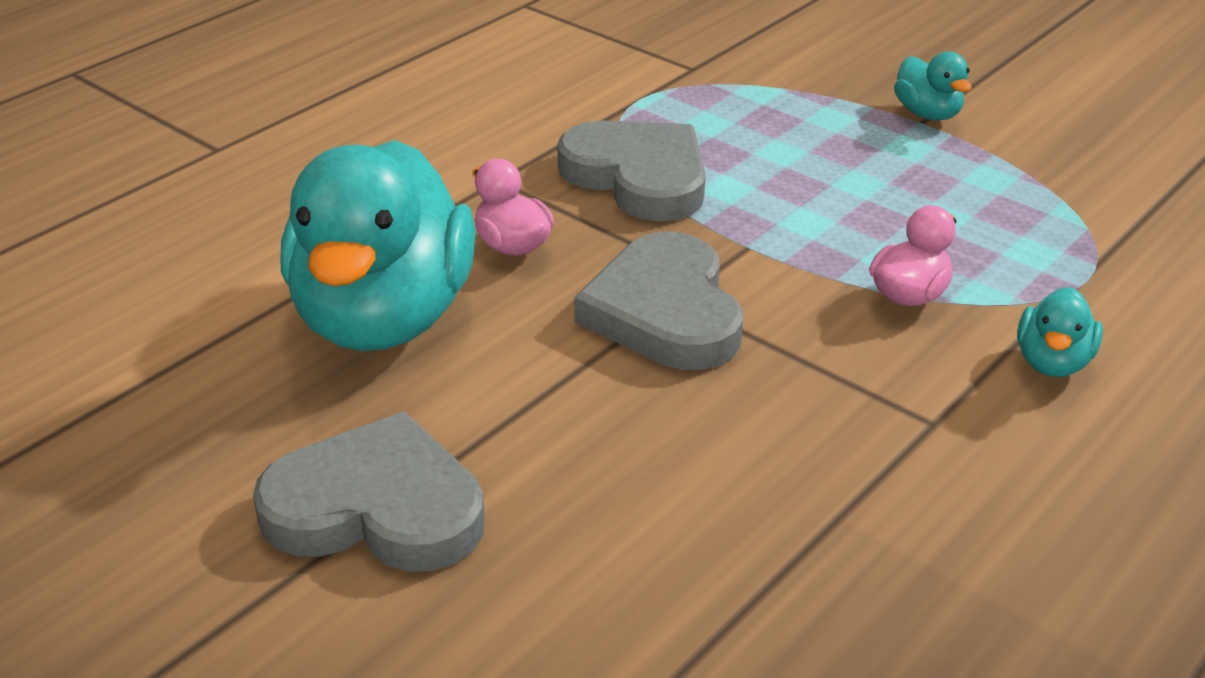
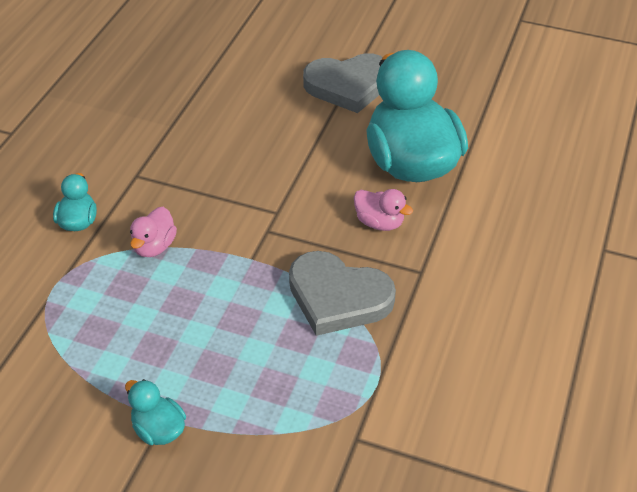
camera: 160 degrees right, 10 degrees up
grey heart [574,232,743,370] -> none

